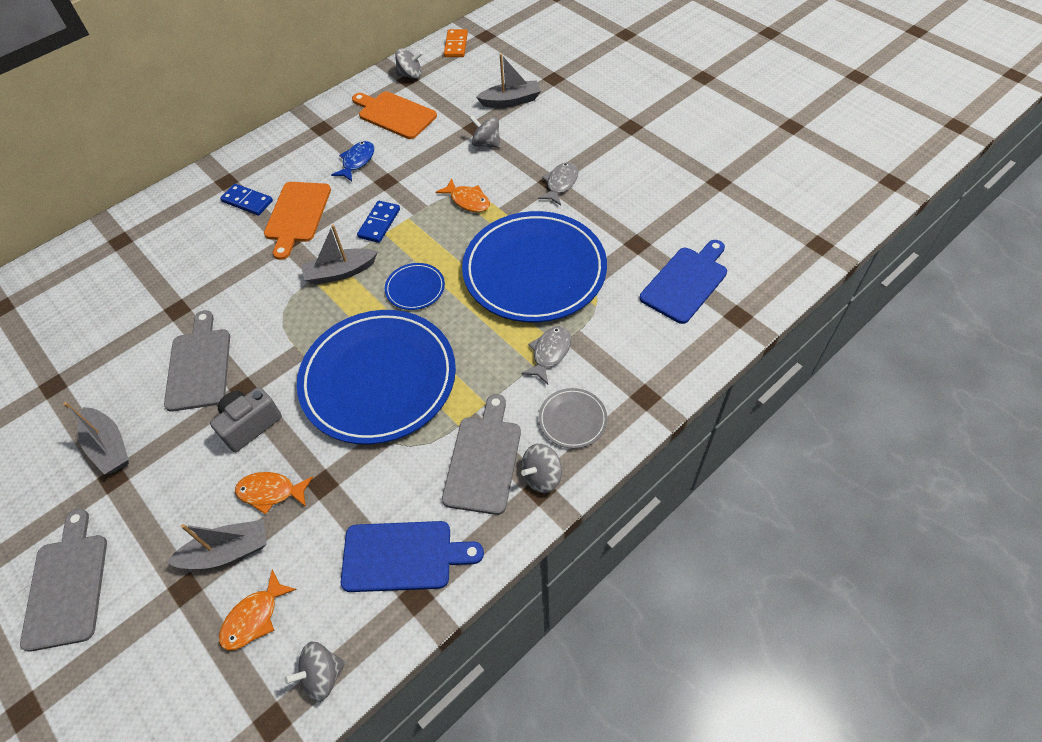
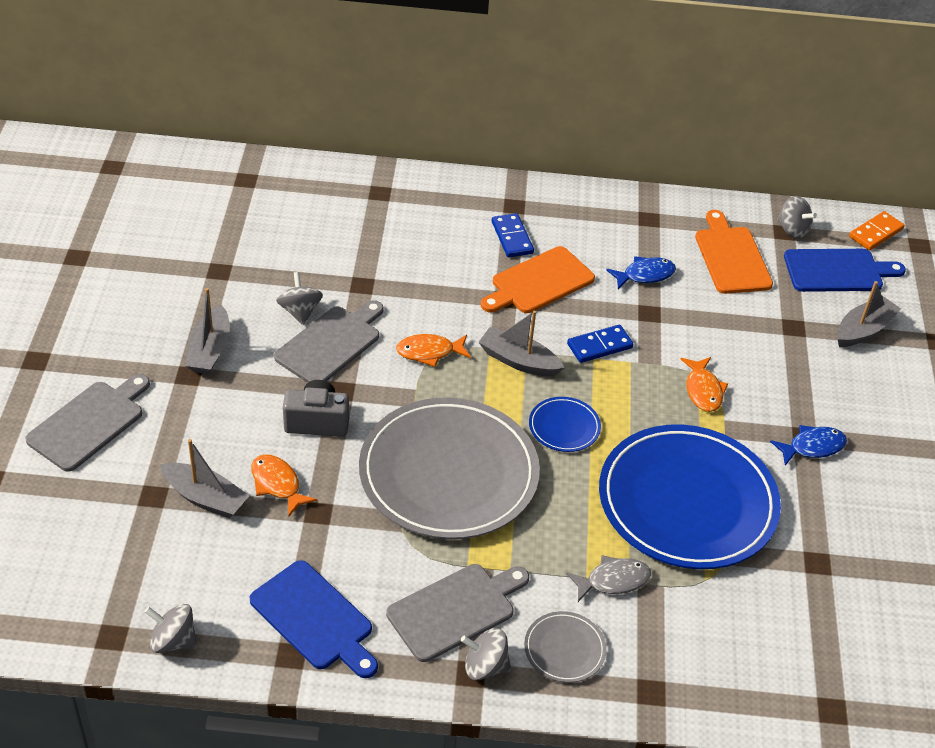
camera: 40 degrees right, 10 degrees down
orange fish [219,570,297,651] -> orange fish moved to [396,334,471,367]
blue plate [297,310,456,445] -> grey plate [359,398,540,539]
grey spinning top [470,116,501,148] -> grey spinning top moved to [276,272,323,325]
grey boat [476,54,541,108] -> grey boat turned 75 degrees counterclockwise [837,281,901,347]
grey fish [538,162,578,205] -> blue fish [770,425,847,466]
blue cutting board [640,240,727,324] -> blue cutting board moved to [784,249,906,292]

